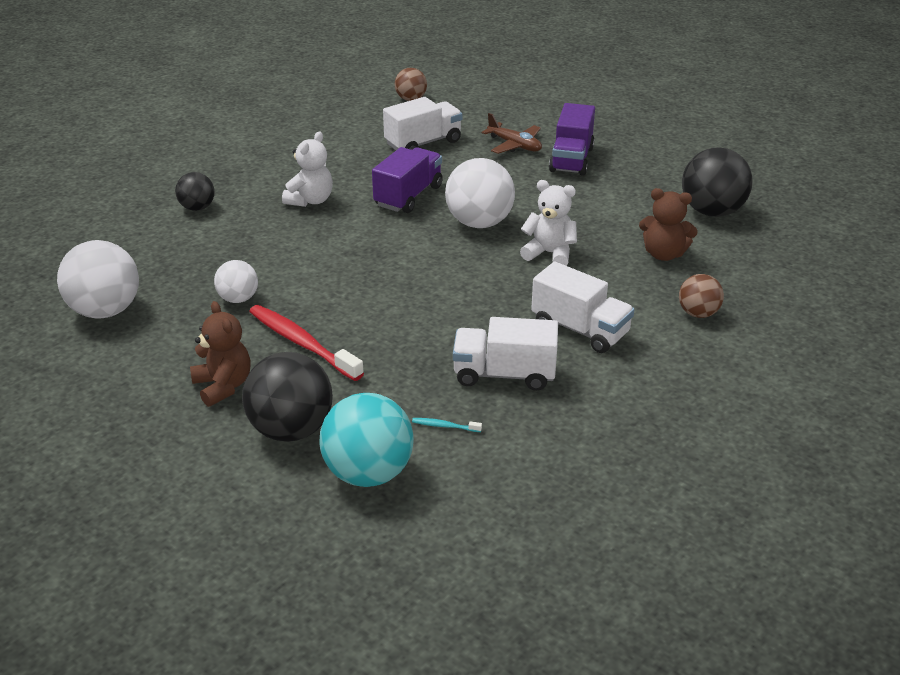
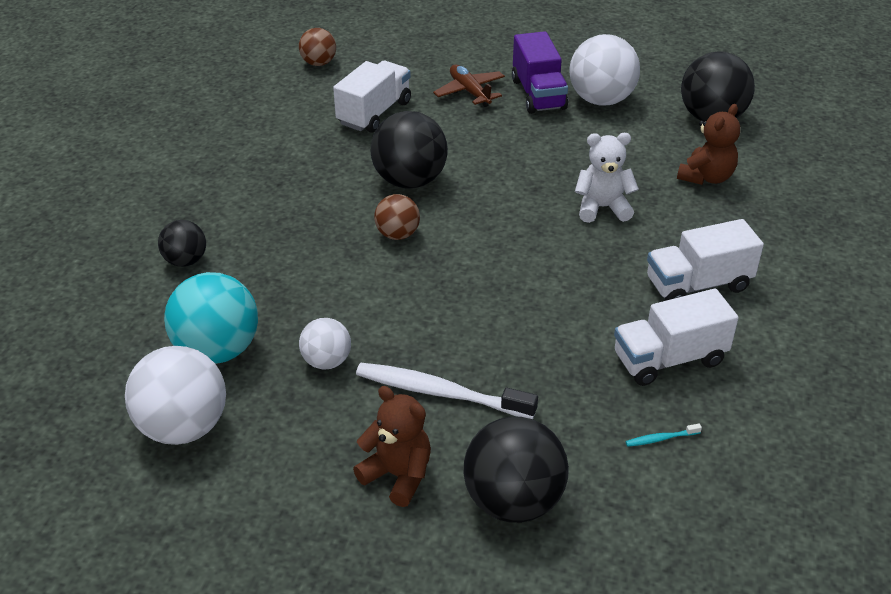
camera: 25 degrees left, 5 degrees up
red toothbrush [249,305,364,381] -> white toothbrush [356,363,538,419]
white teddy bear [282,131,333,207] -> none
turquoise ball [319,393,414,487] -> turquoise ball moved to [164,272,258,364]
purple truck [372,147,443,213] -> black ball [371,111,448,189]
white ball [445,158,515,228] -> white ball moved to [570,34,640,106]
brown plane [482,113,542,154] -> brown plane turned 135 degrees counterclockwise [433,64,505,107]
white truck [531,261,635,353] -> white truck turned 150 degrees clockwise [647,219,764,301]
brown teddy bear [639,188,698,261] -> brown teddy bear turned 45 degrees counterclockwise [677,104,740,185]
brown ball [679,274,724,318] -> brown ball moved to [374,194,420,240]

